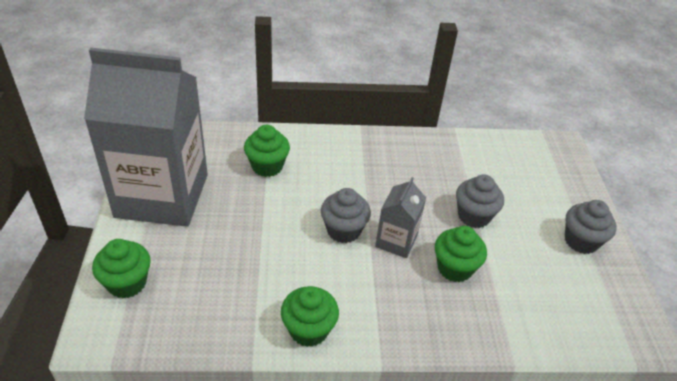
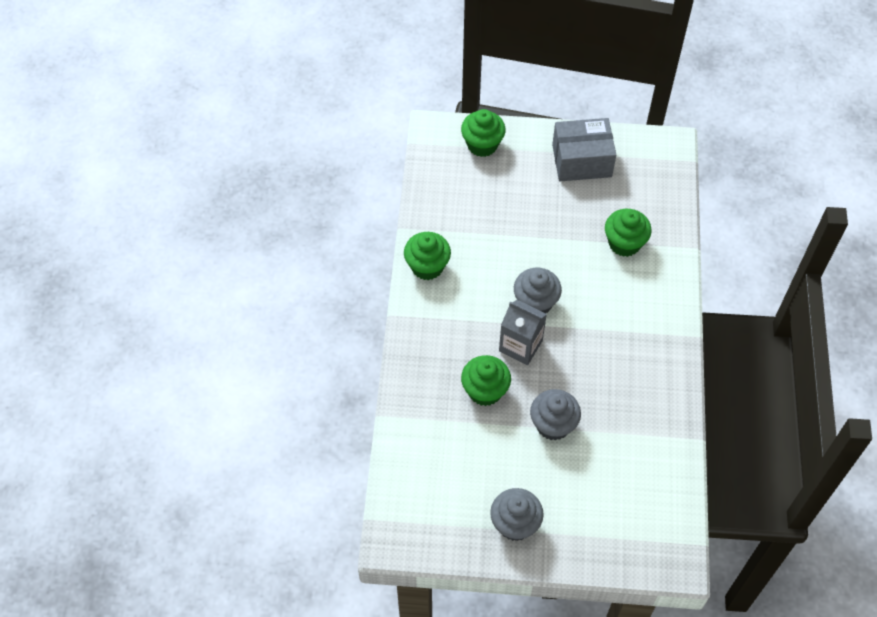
camera: 100 degrees right, 15 degrees up
grey carton [84,48,208,227] -> grey box [552,118,616,181]

